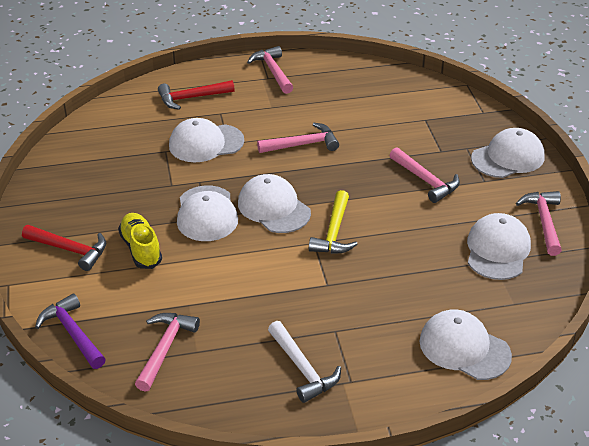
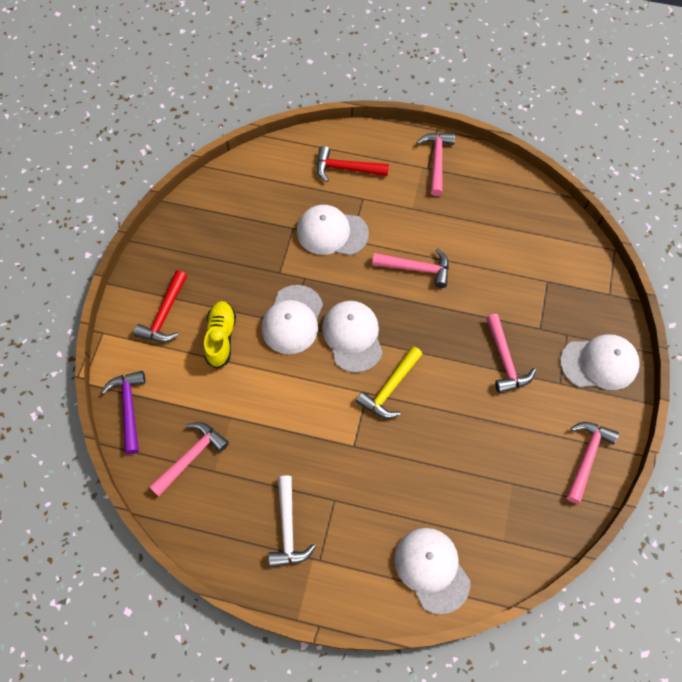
camera: 25 degrees right, 25 degrees up
red hammer [22,225,106,271] -> red hammer turned 60 degrees clockwise [134,270,187,342]
white cap [467,213,531,280] -> none

